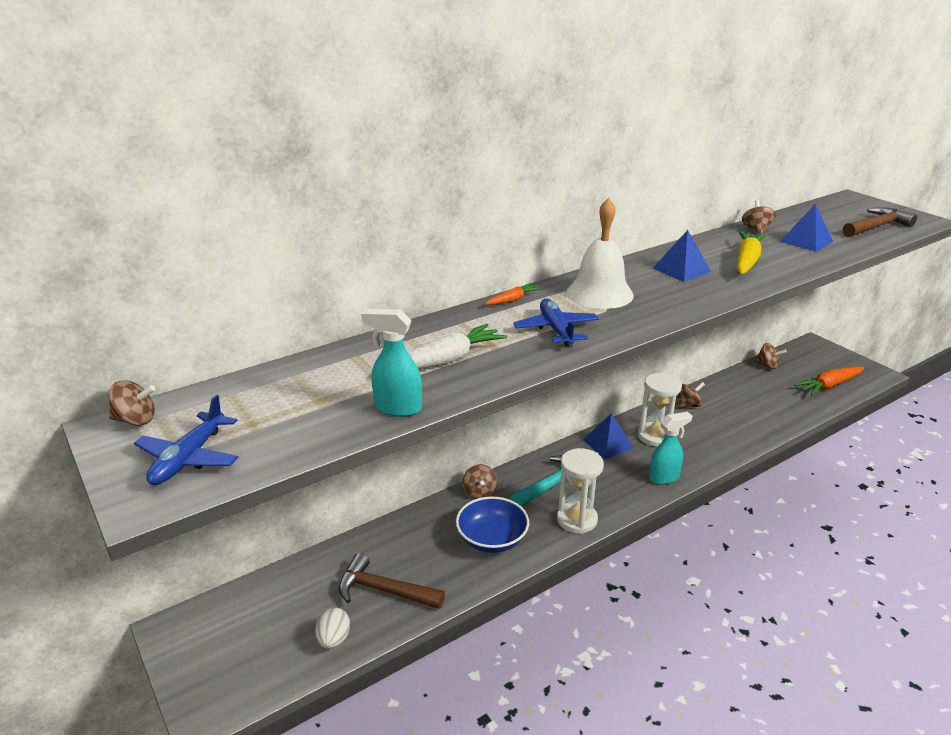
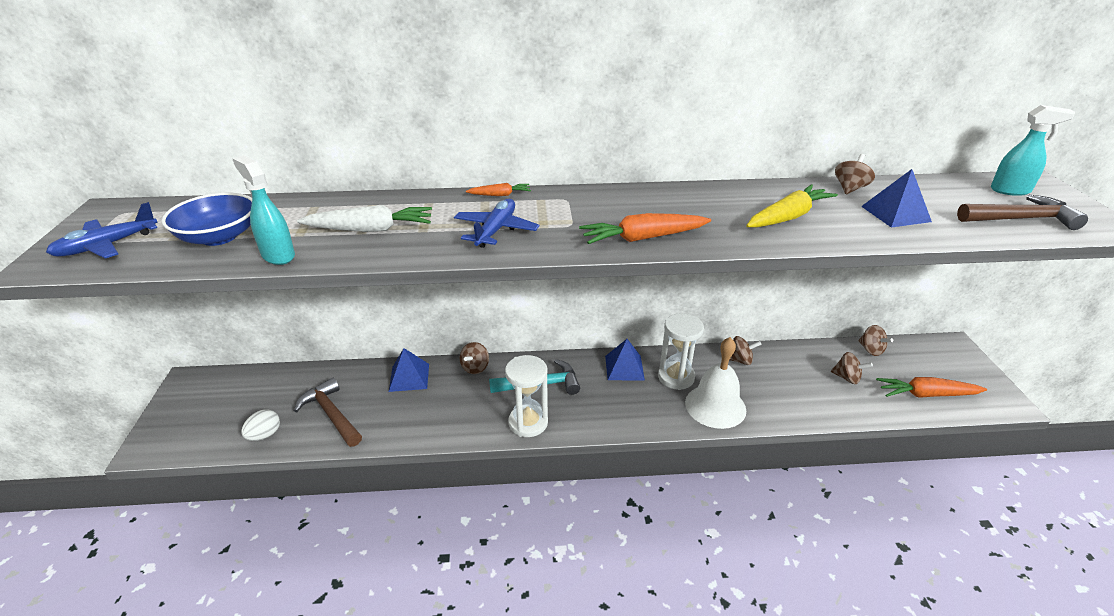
camera: 30 degrees right, 5 degrees up
brown spinning top [108,380,155,426] -> brown spinning top moved to [831,352,873,384]
blue bowl [456,497,529,553] -> blue bowl moved to [162,193,252,246]
white bell [566,198,634,309] -> white bell moved to [685,337,746,429]
turquoise spray bottle [649,412,692,485] -> turquoise spray bottle moved to [991,105,1076,196]
blue pyramid [653,230,711,282] -> blue pyramid moved to [389,348,429,392]
none -> orange carrot [579,213,711,244]

